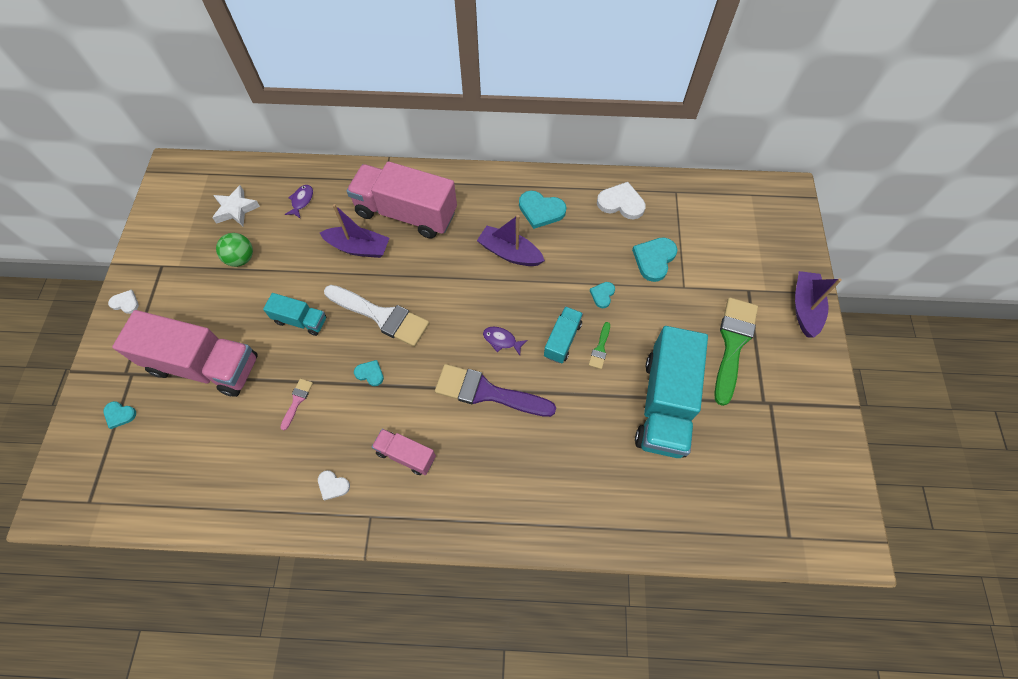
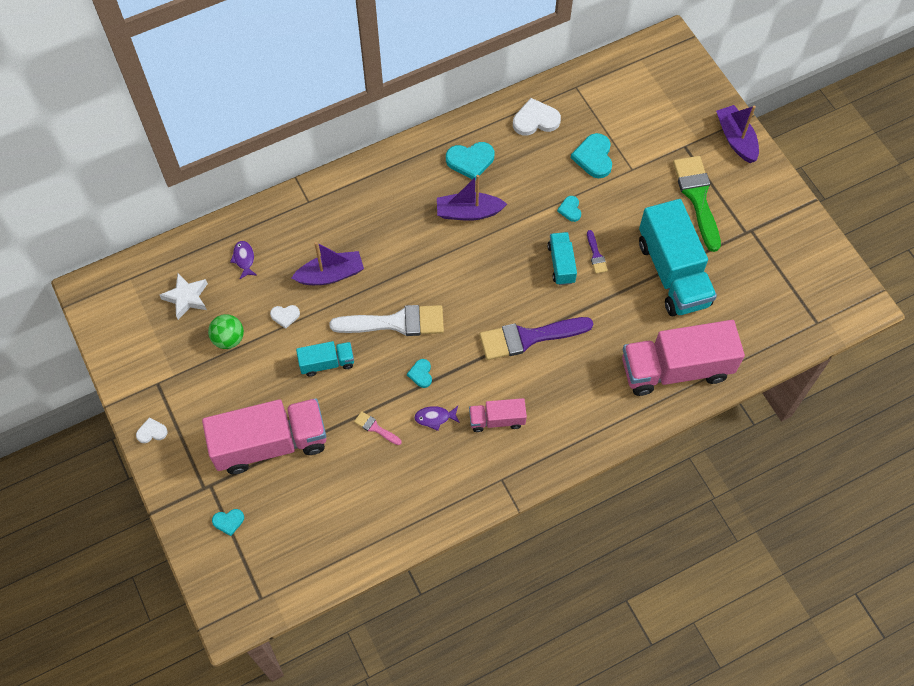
camera: 30 degrees left, 0 degrees up
pink brush [280,379,313,430] -> pink brush turned 45 degrees counterclockwise [354,411,402,445]
white heart [318,470,350,501] -> white heart moved to [270,305,300,329]
pink truck [347,161,457,239] -> pink truck moved to [622,320,745,396]
turquoise heart [354,360,384,386] -> turquoise heart turned 90 degrees counterclockwise [407,359,432,388]
purple fish [483,327,528,355] -> purple fish moved to [414,406,460,431]
green brush [589,322,610,369] -> purple brush [587,230,608,274]

